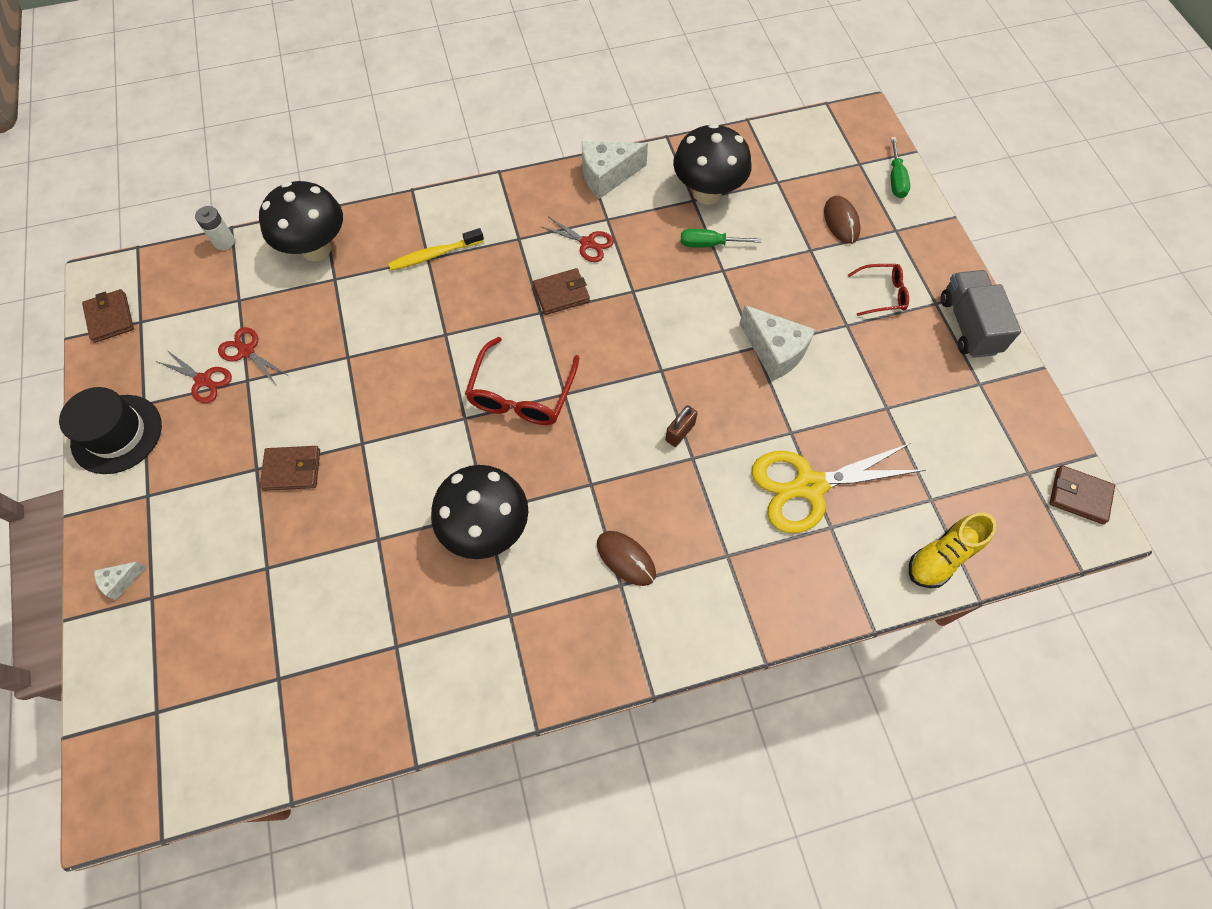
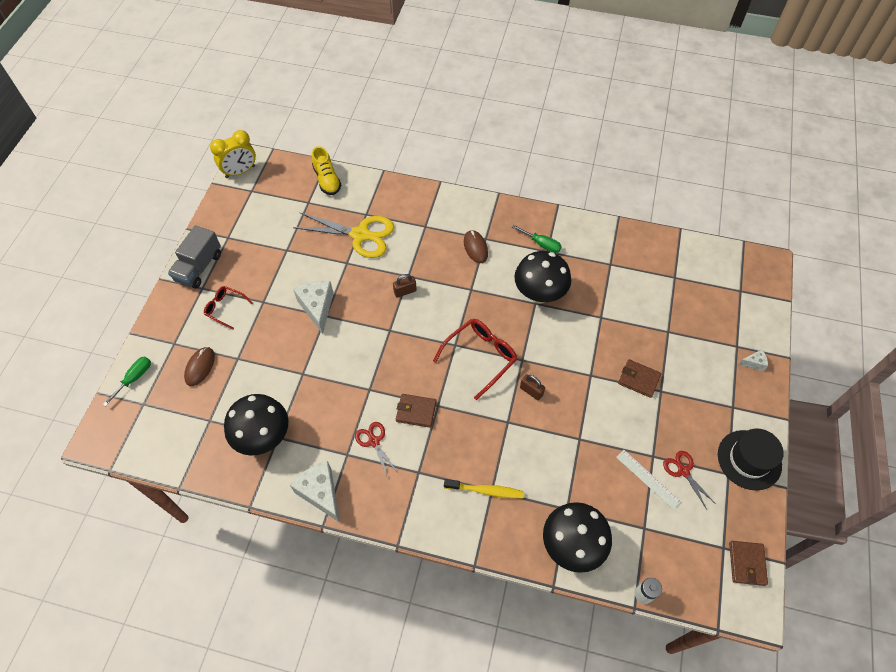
camera: 150 degrees left, 5 degrees down
red scissors [218,327,289,383] -> white ruler [616,450,682,510]
white cheese [582,142,648,199] -> white cheese turned 135 degrees counterclockwise [290,461,340,523]
green screwdriver [681,229,761,247] -> green screwdriver moved to [512,225,562,253]
yellow shoe [909,512,997,588] -> yellow shoe turned 75 degrees clockwise [312,146,341,195]
brown wallet [1049,465,1115,524] -> yellow clock [210,130,256,178]
none -> brown padlock [520,374,545,401]

